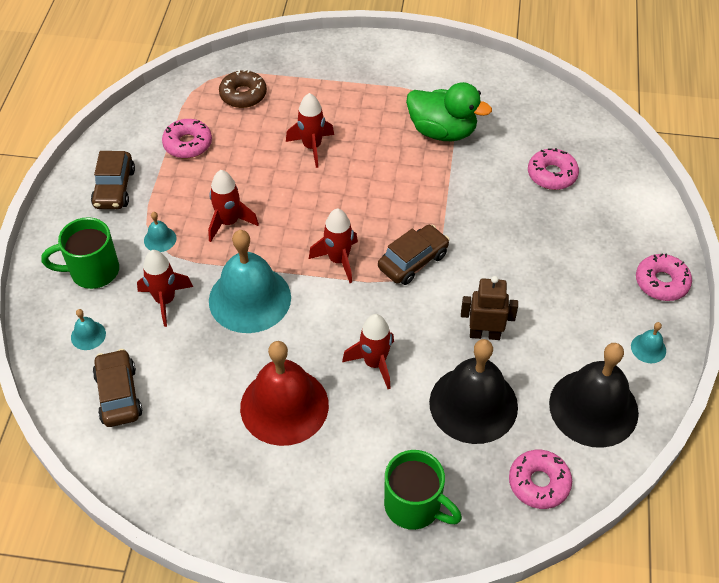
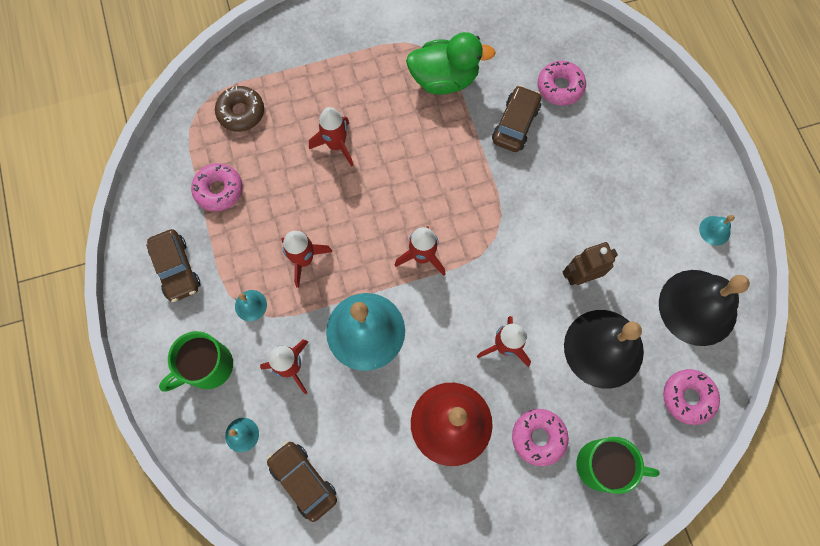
camera: 25 degrees left, 20 degrees up
brown car [378,225,450,285] -> brown car moved to [492,85,541,152]
pink donut [636,253,692,301] -> pink donut moved to [512,409,569,466]

